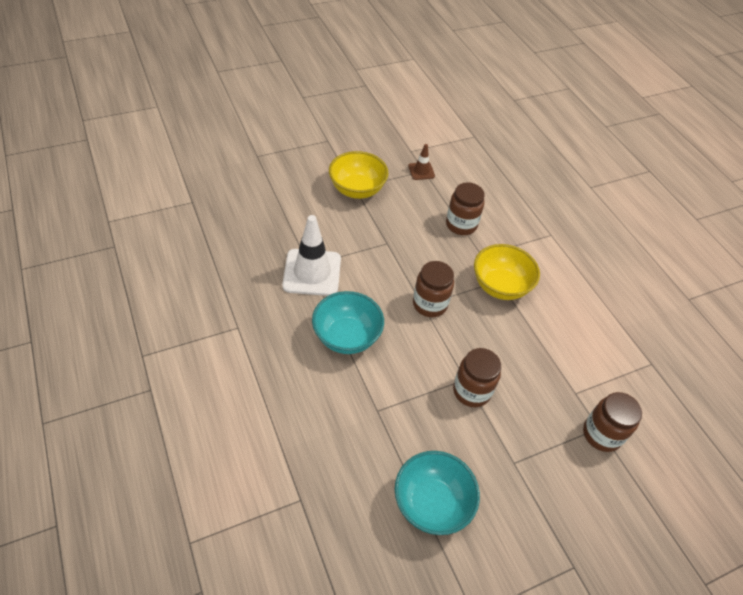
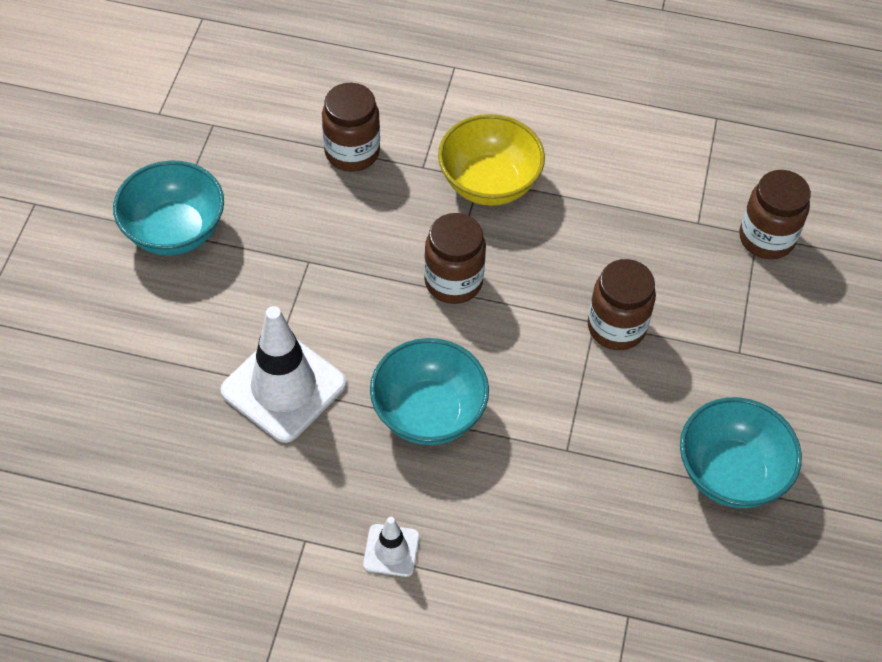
camera: 50 degrees left, 5 degrees up
yellow bowl [329,151,388,199] -> turquoise bowl [113,160,224,256]
brown traffic cone [408,144,435,180] -> none
none -> white traffic cone [363,517,419,577]

